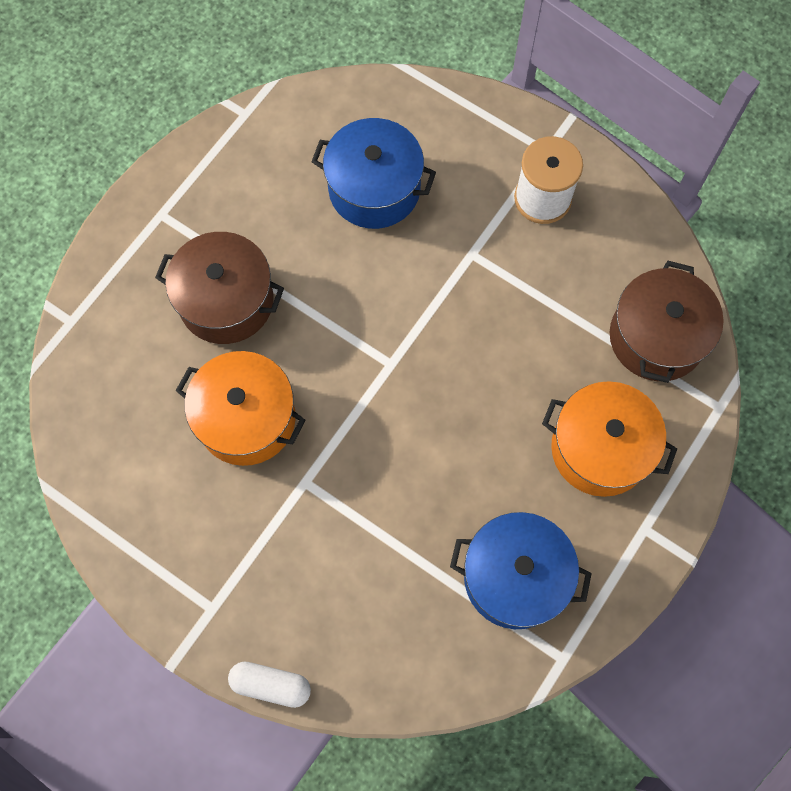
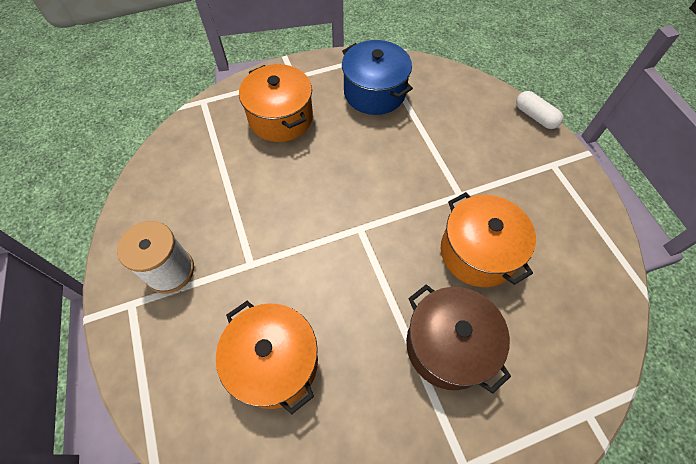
camera: 145 degrees left, 10 degrees down
blue pot [311,118,436,229] -> orange pot [216,301,318,414]
brown pot [610,261,724,383] -> none

